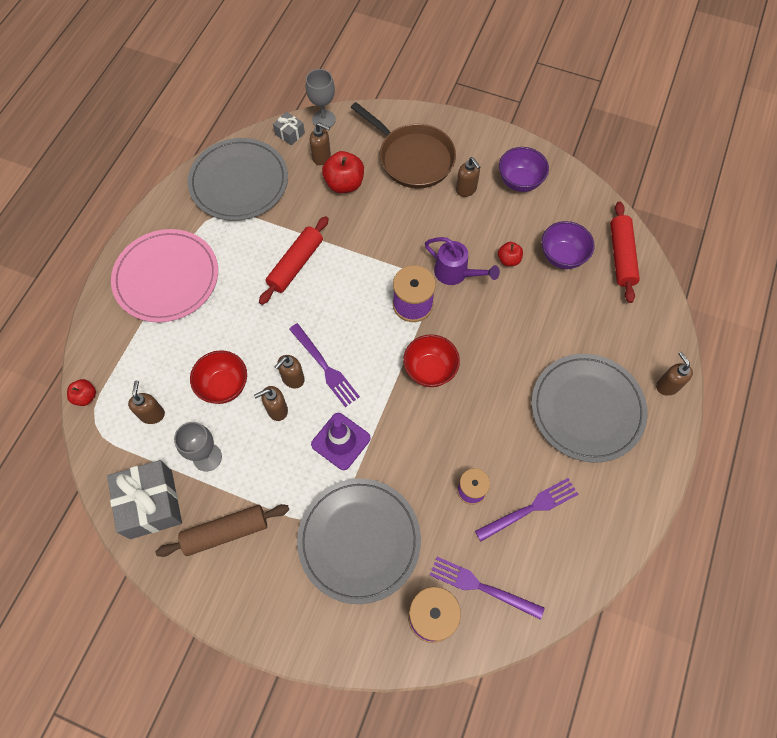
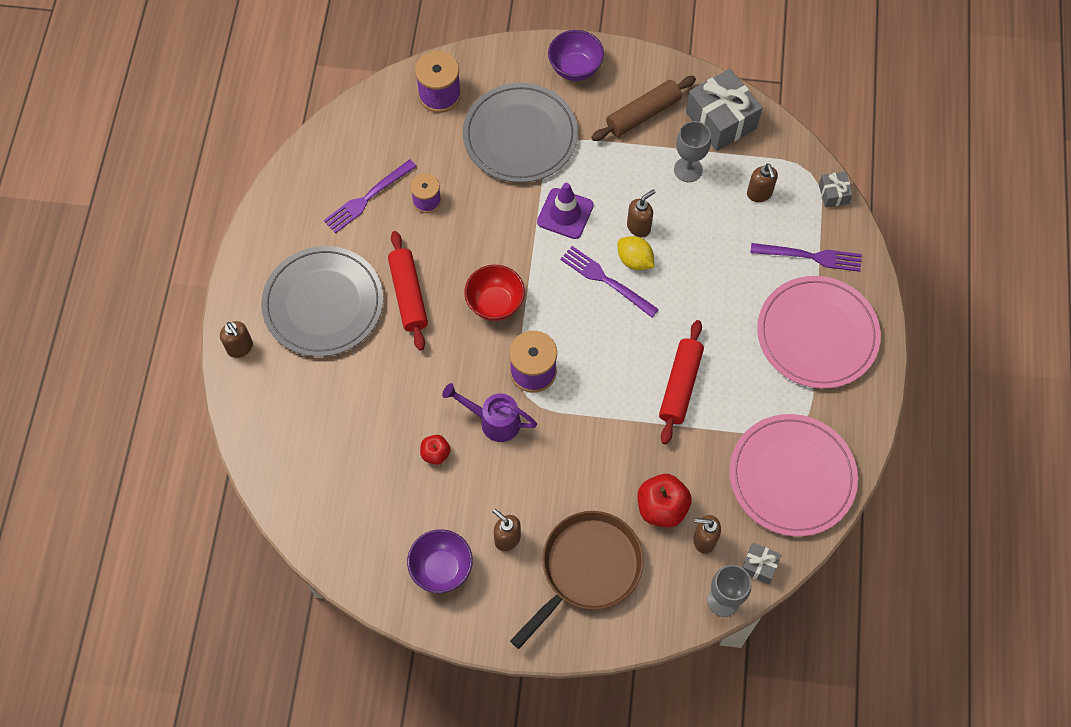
camera: 165 degrees right, 0 degrees up
red apple [67,379,96,406] -> grey gift [819,171,853,208]
grey plate [188,138,288,221] -> pink plate [729,414,858,536]
red bowl [190,350,247,404] -> none
brown soap dispenser [275,355,305,388] -> yellow lemon [618,236,654,270]
brown pan [351,102,456,189] -> brown pan turned 105 degrees clockwise [510,511,644,649]
purple fork [430,557,545,620] -> purple fork moved to [750,243,862,272]
purple bowl [542,221,595,269] -> purple bowl moved to [548,30,604,81]
red rolling pin [610,201,640,303] -> red rolling pin moved to [388,231,428,351]

